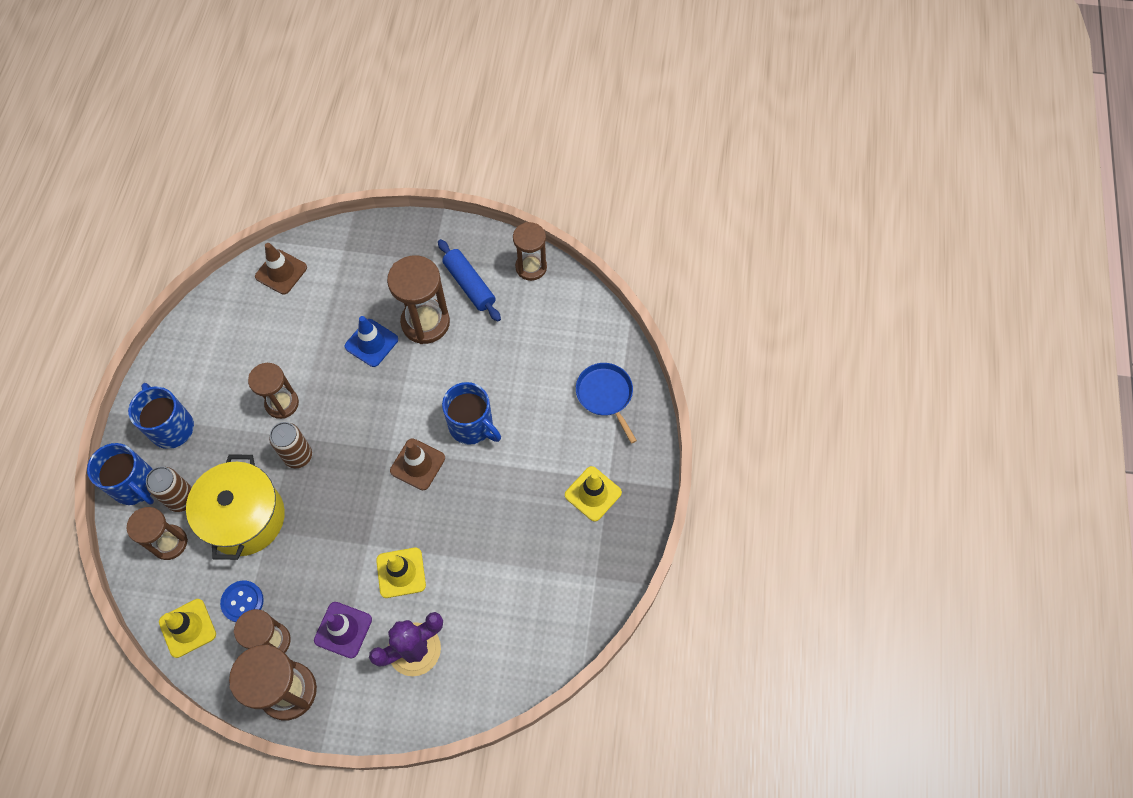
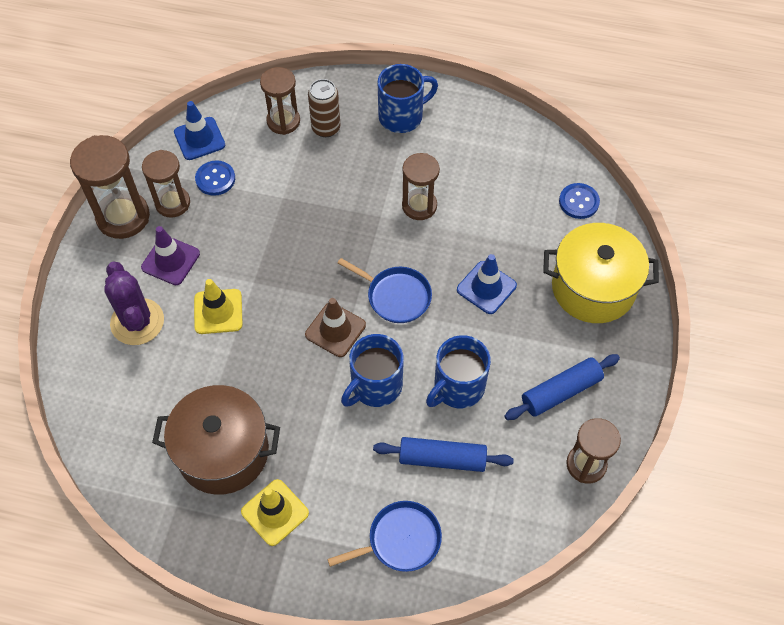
camera: 95 degrees right, 5 degrees down
blue mug [87,443,154,505] -> blue mug moved to [426,335,491,408]
yellow traffic cone [159,599,216,658] -> blue traffic cone [174,101,225,160]
yellow pot [186,454,285,560] -> yellow pot moved to [543,223,659,323]
brown traffic cone [255,243,307,295] -> blue button [559,183,600,219]
brown can [269,422,312,468] -> none
brown hourglass [387,256,450,344] -> none
none -> brown pot [152,385,280,495]
none -> blue pan [338,258,432,323]
none -> blue rolling pin [373,437,514,472]

